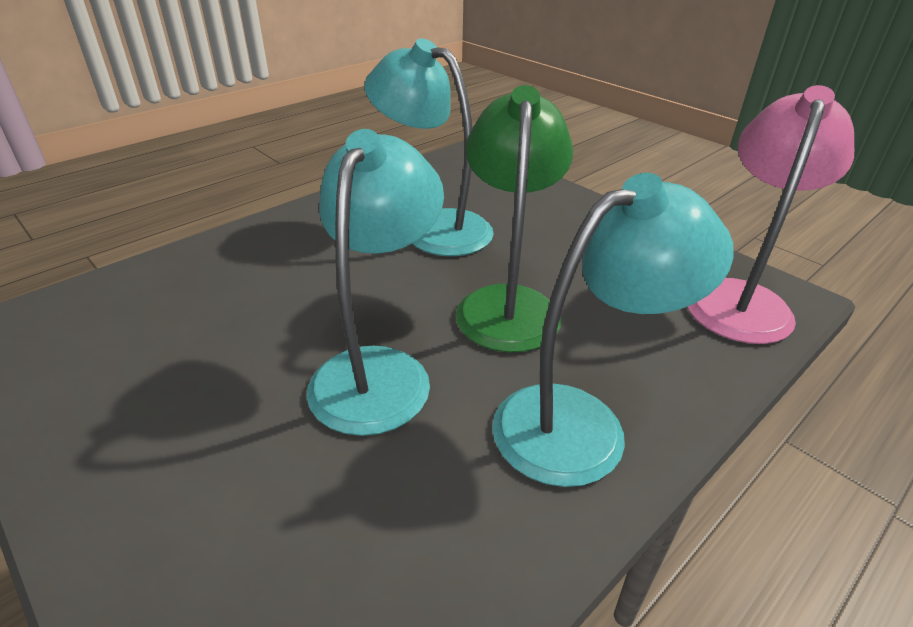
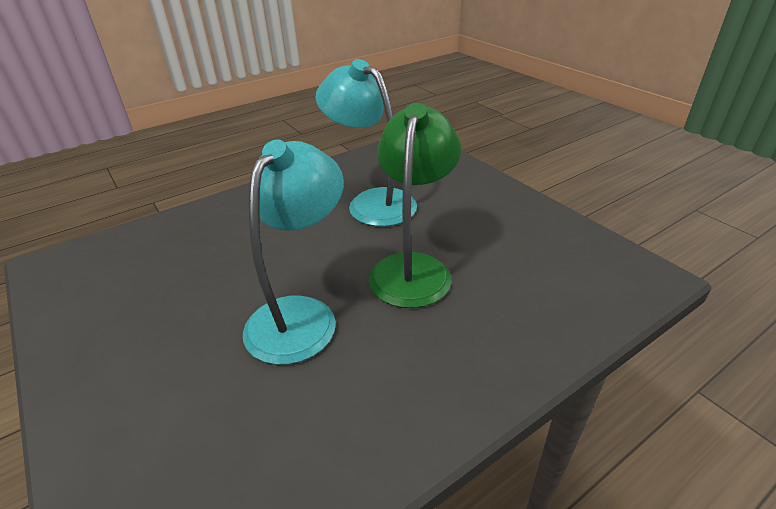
camera: 10 degrees right, 0 degrees up
turquoise lamp [492,173,734,487] -> none
pink lamp [687,85,854,344] -> none

